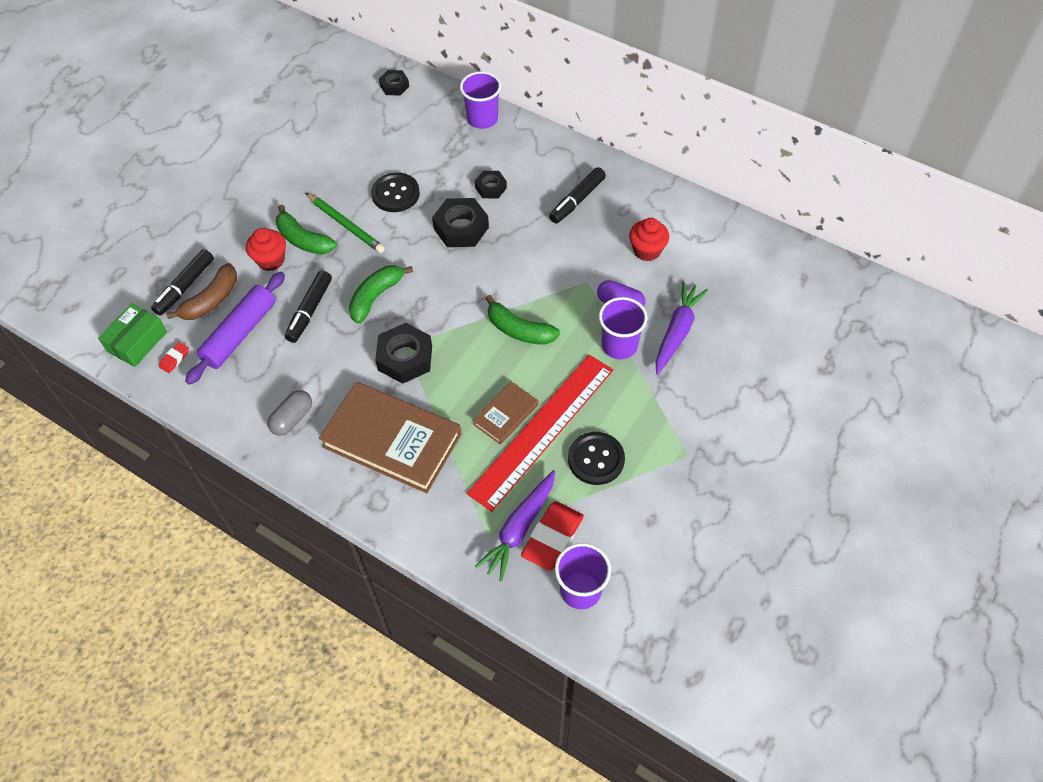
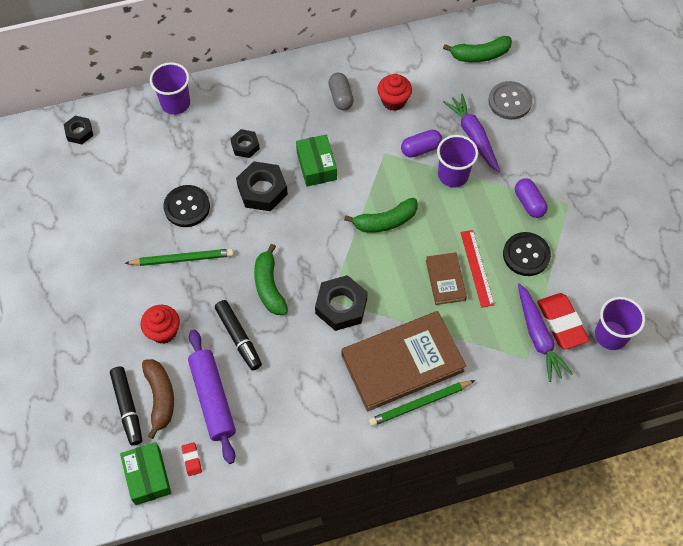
camera: 50 degrees left, 5 degrees up
grey capsule [267,390,312,436] -> grey capsule moved to [328,73,354,110]
green banana [276,205,337,255] -> green banana moved to [443,36,512,62]
red ruler [467,355,613,512] -> red ruler [460,230,494,308], size x0.50
black marker [549,167,606,224] -> none
none -> green box [296,135,337,186]
none -> green pencil [369,380,475,427]
none -> grey button [488,81,533,120]
none -> purple capsule [515,178,548,218]

